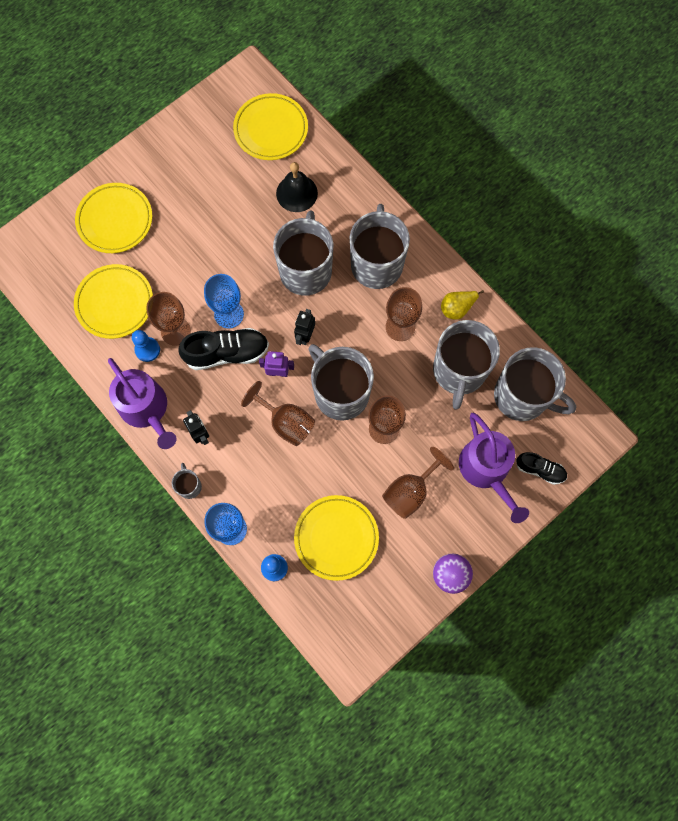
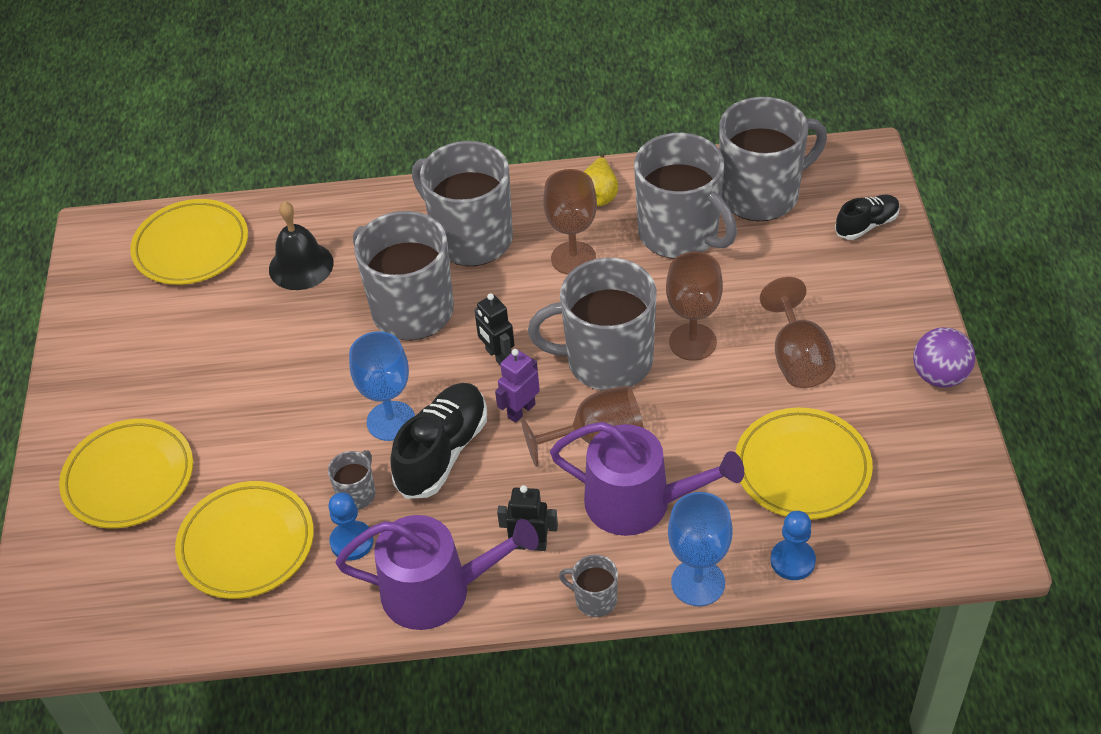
camera: 50 degrees left, 25 degrees down
brown goblet [146,292,191,346] -> grey mug [328,450,376,510]
purple watering can [459,412,529,523] -> purple watering can moved to [550,422,744,536]

